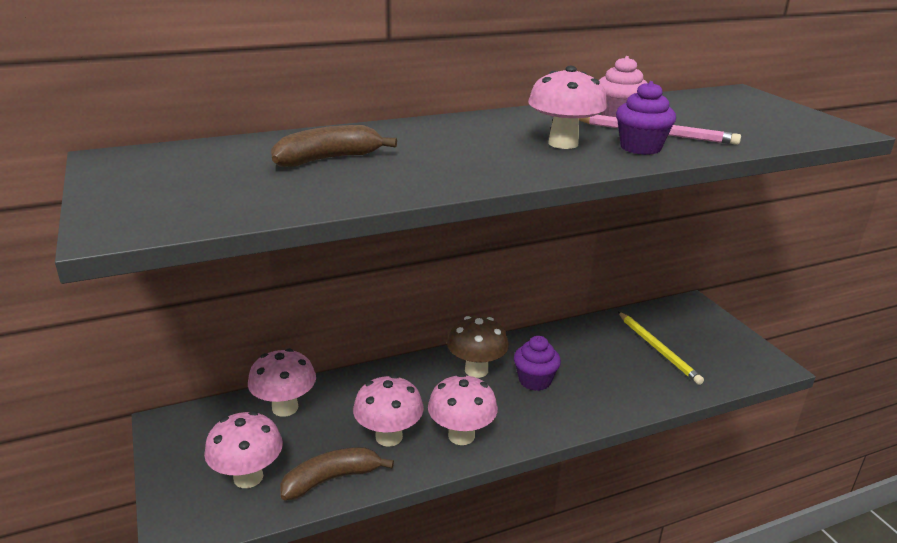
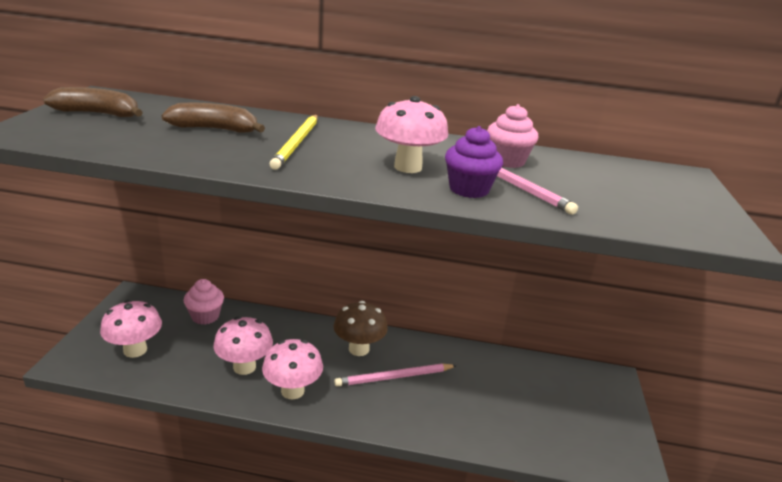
camera: 30 degrees right, 0 degrees up
pink mushroom [248,348,316,417] -> pink cupcake [184,279,224,325]
brown banana [280,447,394,500] -> brown banana moved to [43,87,143,117]
purple cupcake [514,336,561,391] -> pink pencil [334,364,457,387]
yellow pencil [618,312,704,385] -> yellow pencil moved to [270,115,318,170]

